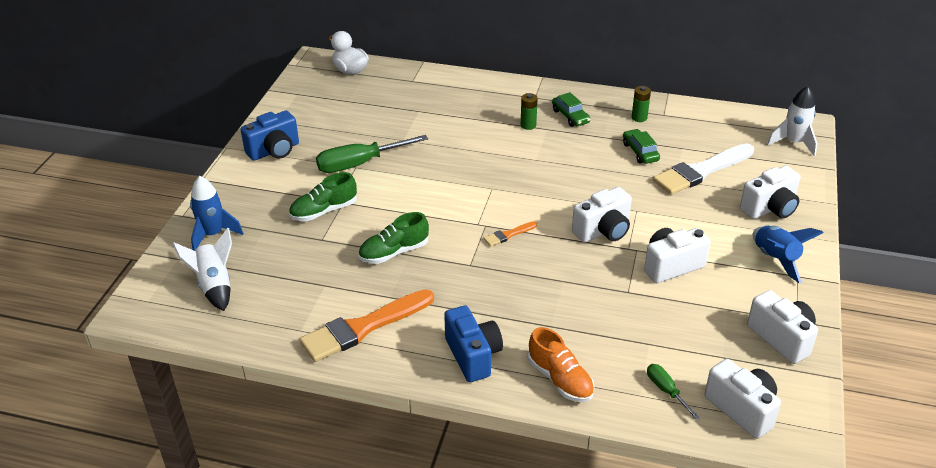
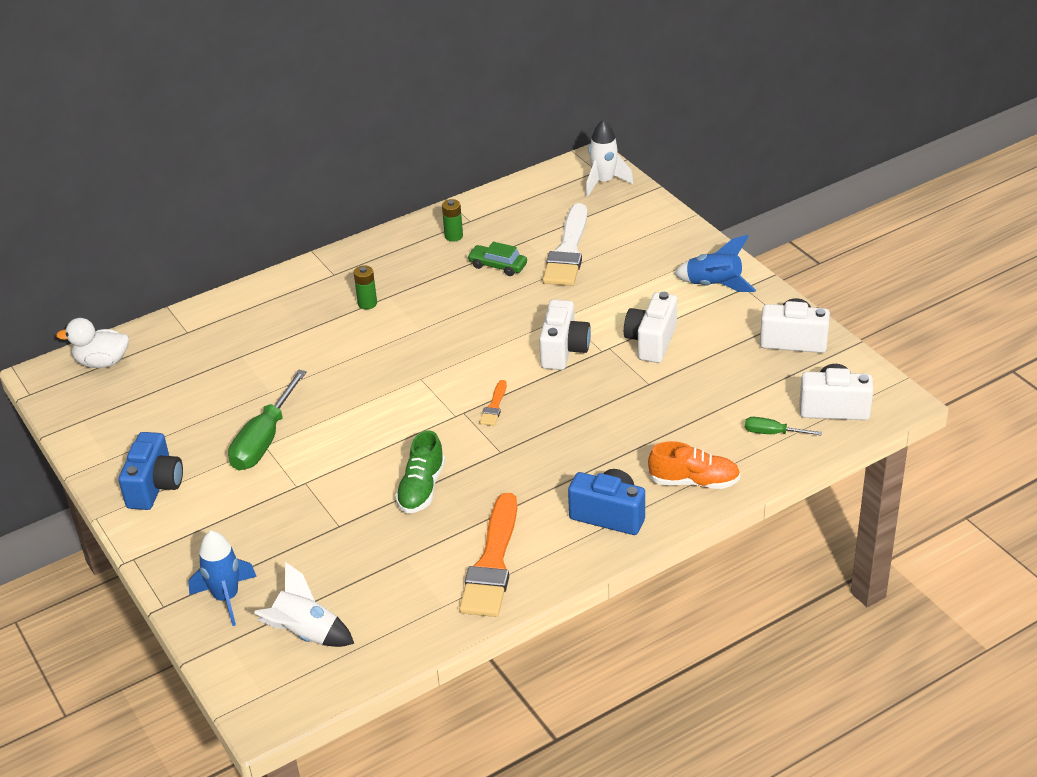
camera: 45 degrees left, 0 degrees up
green shoe [289,172,357,221] -> none
green car [552,92,590,127] -> none
white camera [740,166,801,219] -> none

